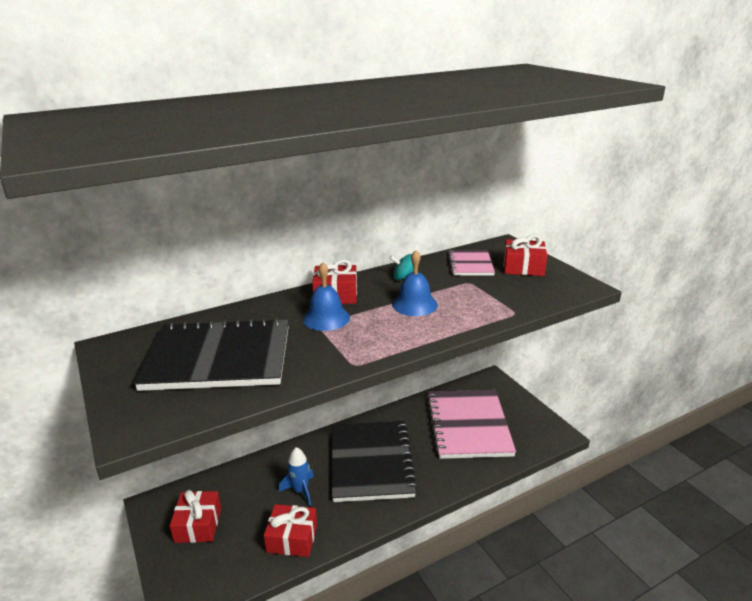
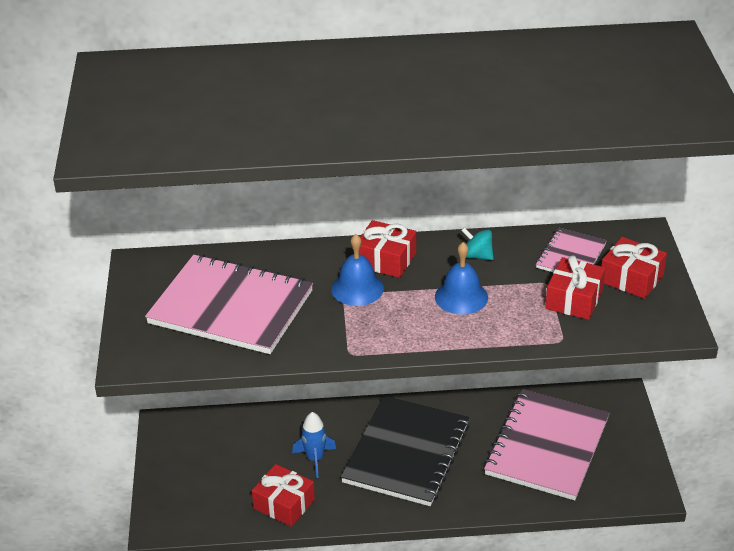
camera: 25 degrees right, 10 degrees up
black notebook [134,318,289,391] -> pink notebook [145,254,313,354]
red gift [170,490,221,543] -> red gift moved to [545,256,605,320]

